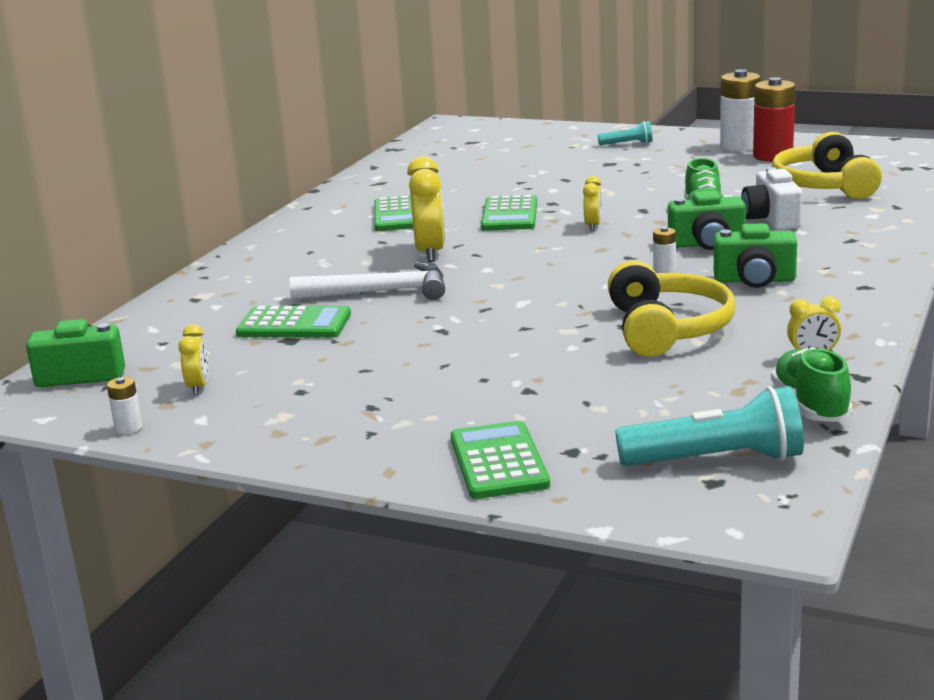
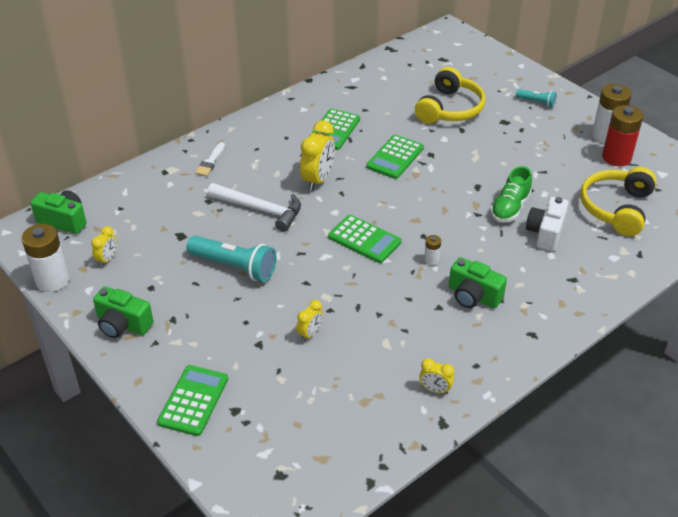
camera: 25 degrees right, 20 degrees up
white battery [107,377,142,434] -> white battery [21,224,69,292], size x2.17
green calculator [236,306,351,338] -> green calculator moved to [328,215,401,263]
yellow clock [583,176,602,231] -> yellow clock moved to [296,300,323,341]
yellow headphones [608,260,736,357] -> yellow headphones moved to [415,67,485,124]
turquoise flashlight [615,386,804,466] -> turquoise flashlight moved to [186,236,276,282]
green camera [668,191,746,250] -> green camera moved to [93,286,154,338]
green shoe [771,347,852,422] -> none
none -> white brush [195,142,225,176]

